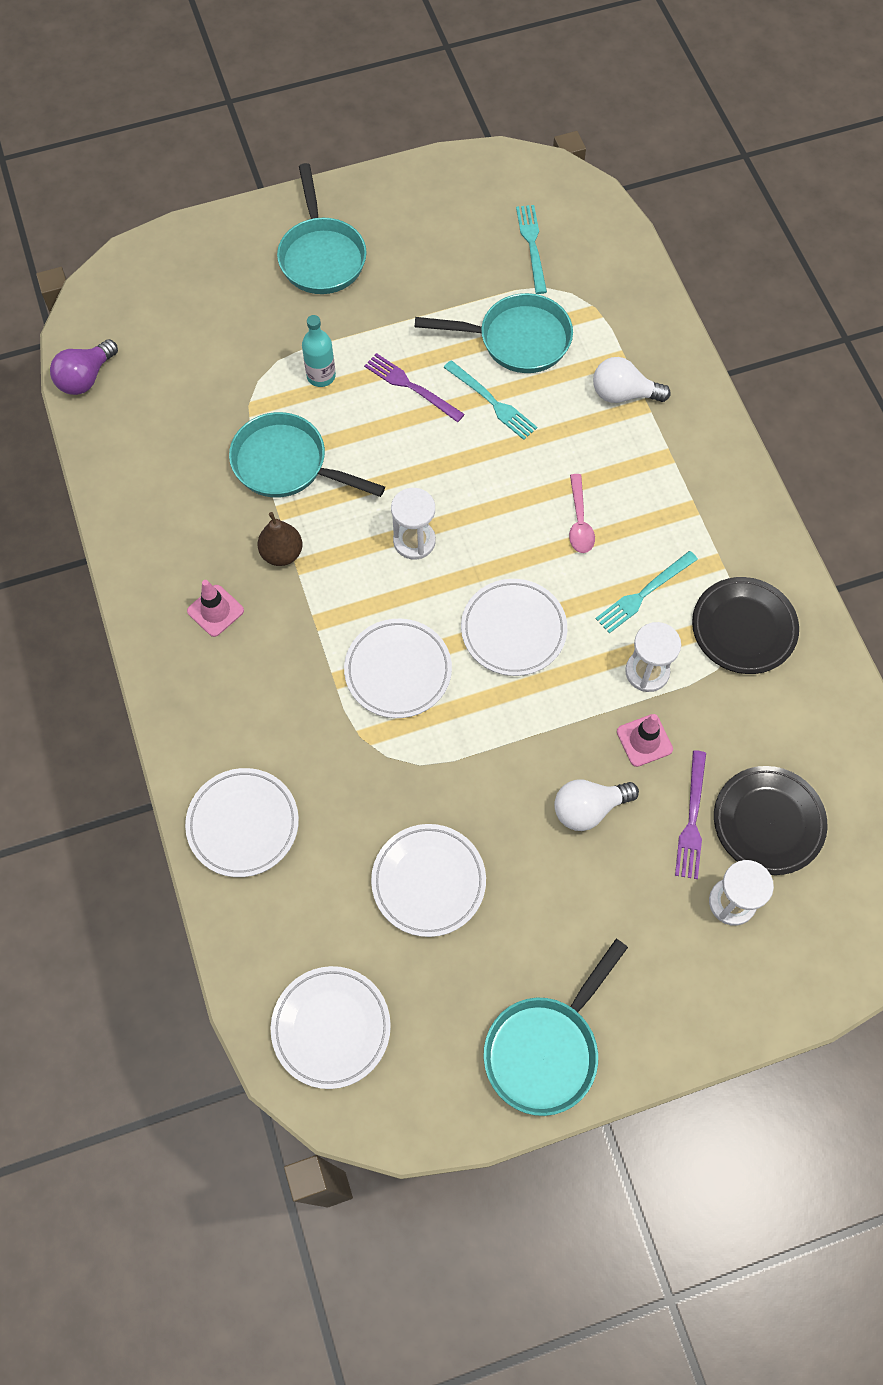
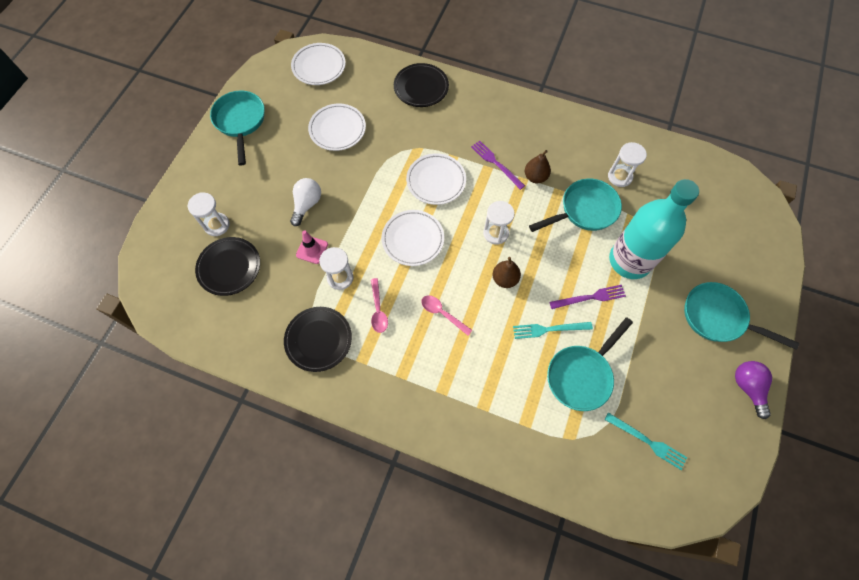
camera: 130 degrees right, 0 degrees up
purple light bulb [50,339,118,395] -> purple light bulb moved to [735,361,772,419]
white plate [185,768,299,877] -> black plate [394,63,449,107]
pink traffic cone [187,580,244,637] -> none
turquoise bottle [302,315,336,387] -> turquoise bottle [609,179,699,279], size x2.29
white light bulb [593,357,671,403] -> none
turquoise fork [596,551,698,633] -> pink spoon [371,278,388,333]
purple fork [675,750,706,879] -> purple fork moved to [471,140,525,190]
none -> brown pear [492,257,521,288]
none -> white hourglass [608,142,647,187]

